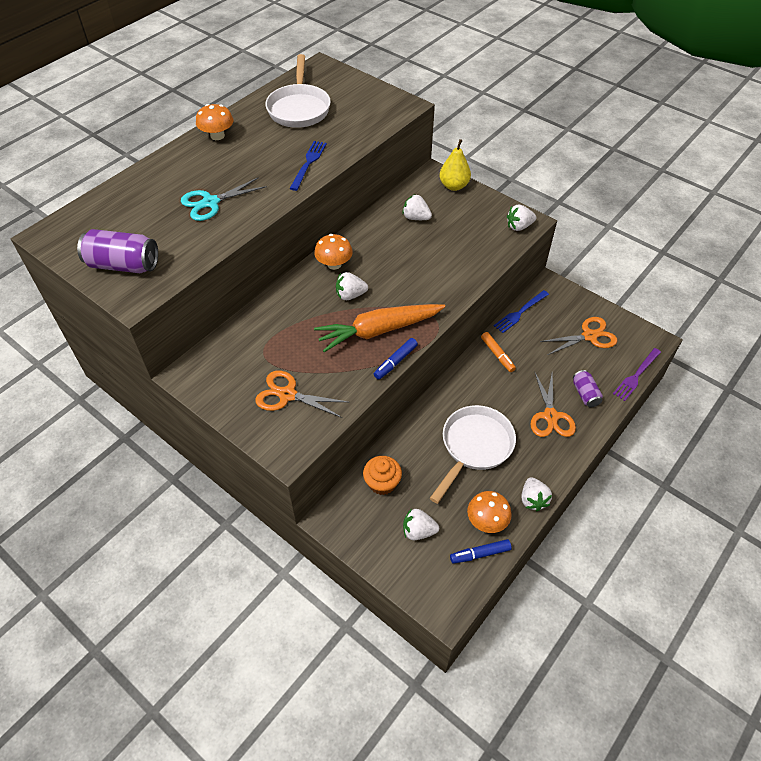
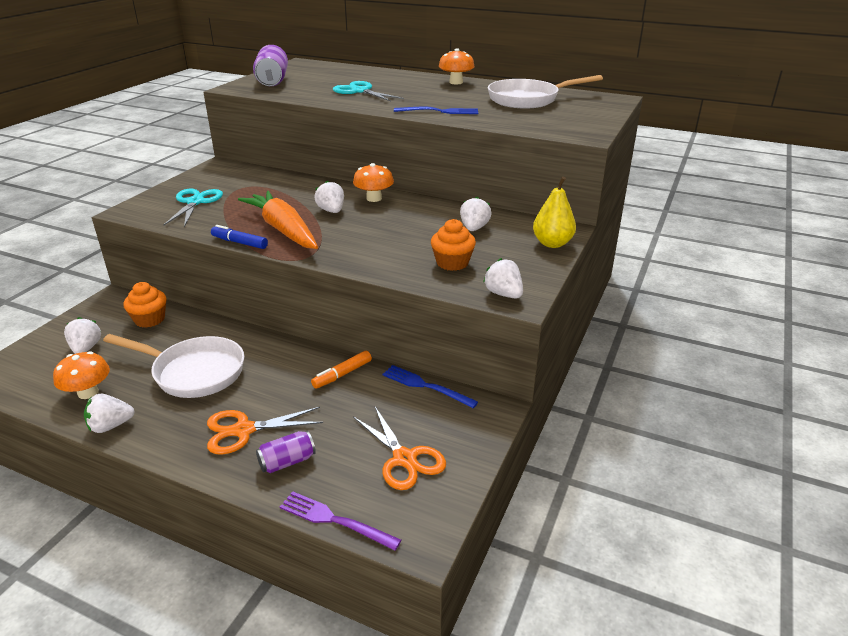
camera: 75 degrees right, 20 degrees down
orange scissors [255,371,348,418] -> turquoise scissors [164,189,223,227]
blue marker [450,539,512,564] -> none
none -> orange cupcake [431,219,476,271]

